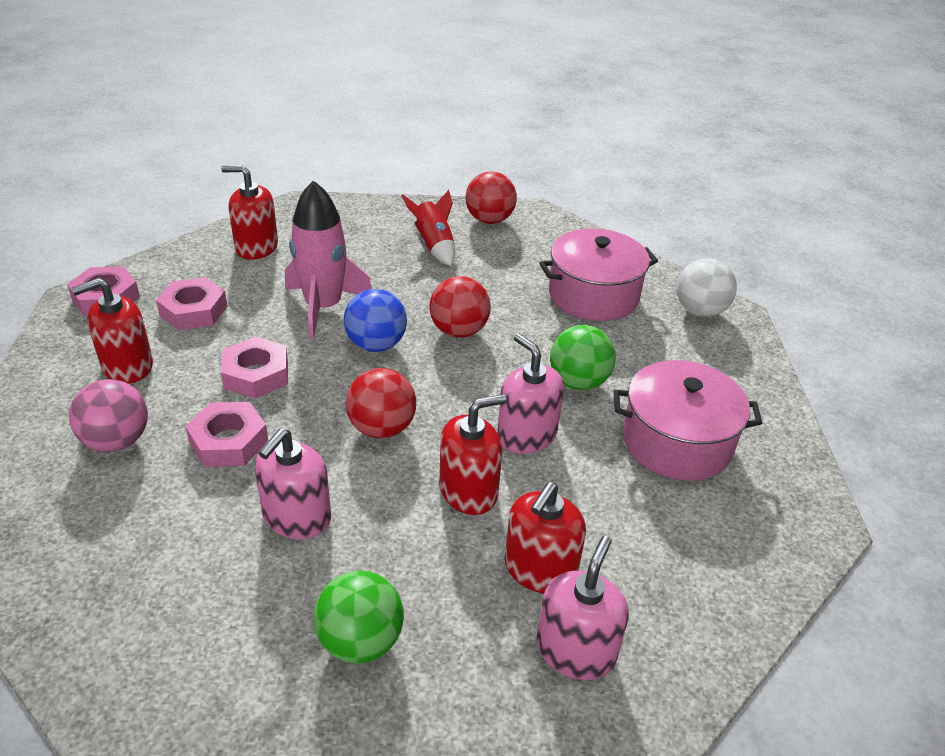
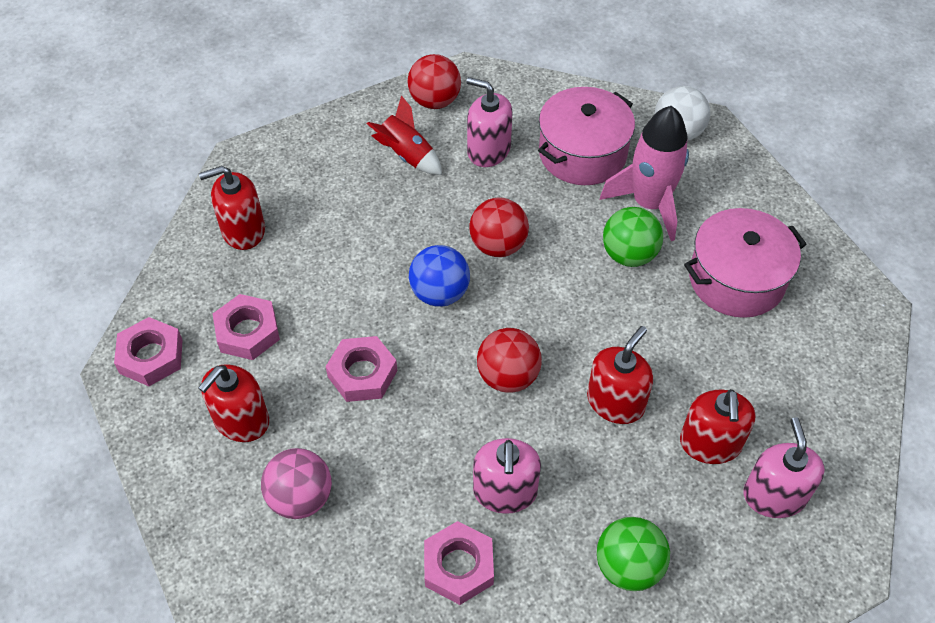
camera: 25 degrees left, 15 degrees up
pink nut [185,402,268,467] -> pink nut moved to [424,521,494,605]
pink rocket [285,180,372,340] -> pink rocket moved to [600,106,689,241]
pink soap dispenser [497,333,564,454] -> pink soap dispenser moved to [466,77,512,167]

